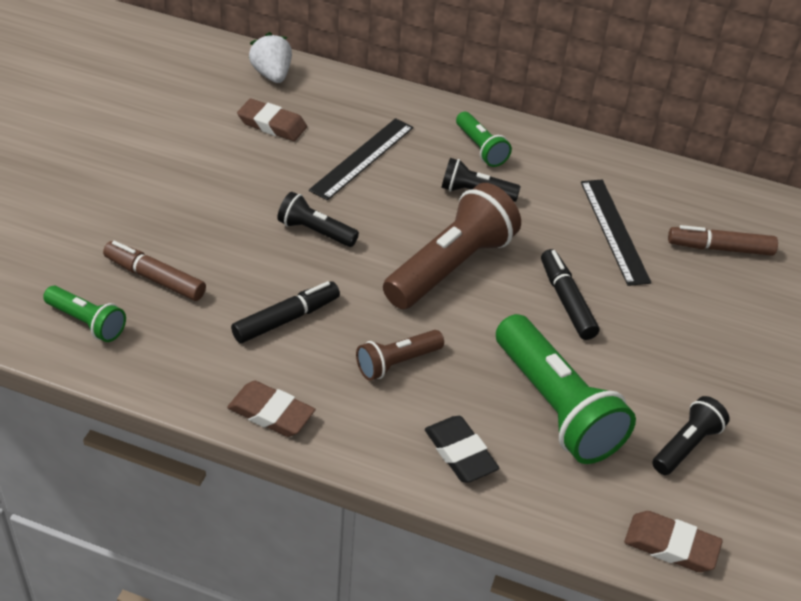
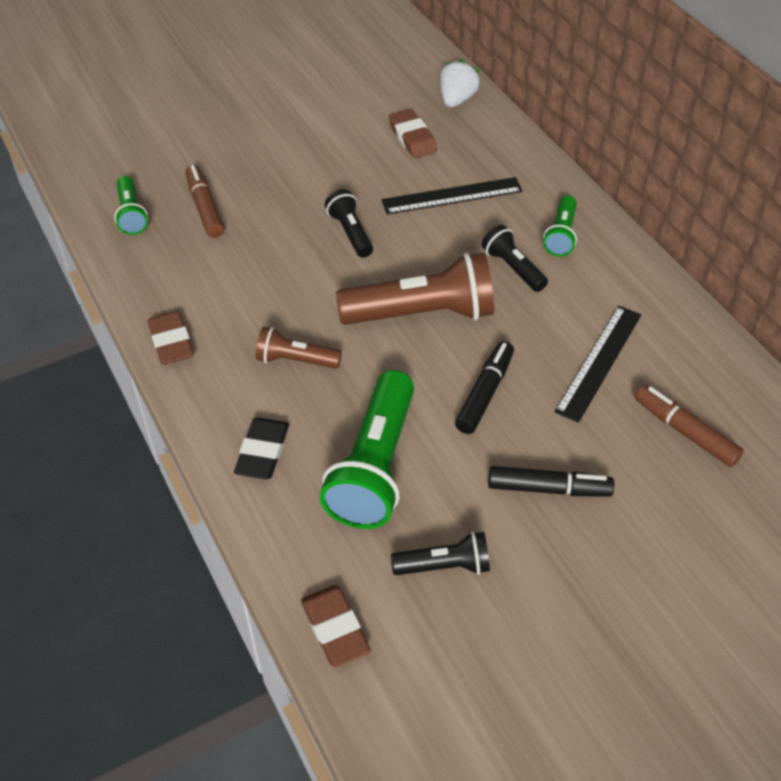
camera: 45 degrees right, 5 degrees up
black marker [231,281,340,343] -> black marker moved to [488,466,614,496]

